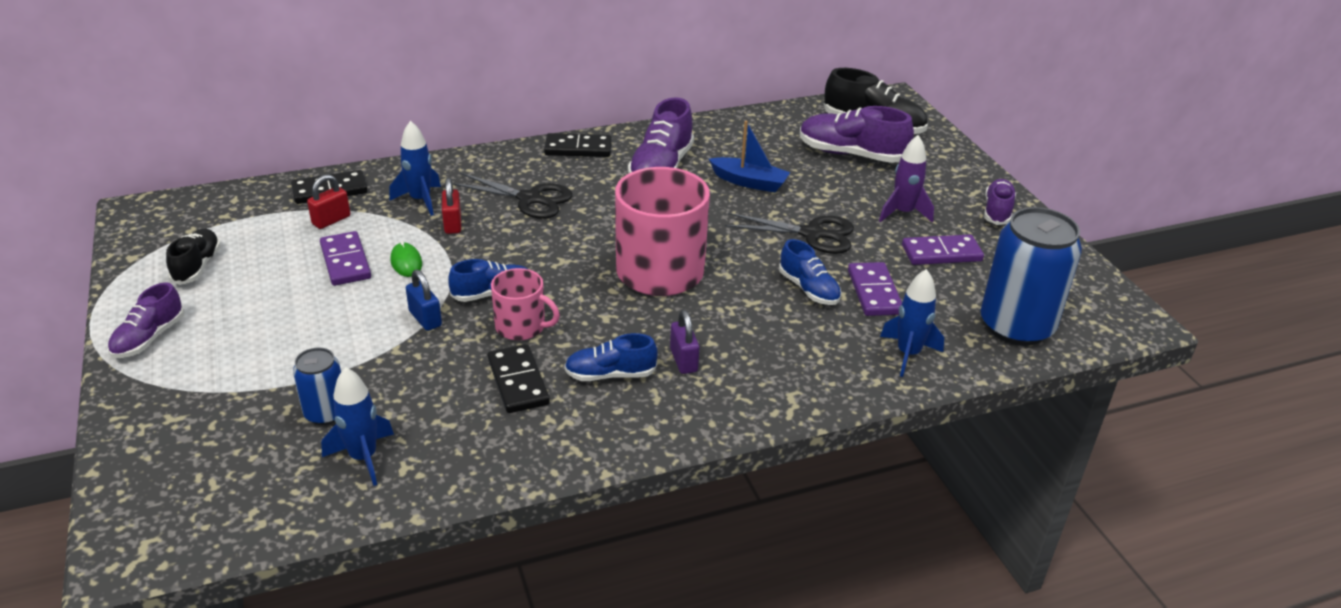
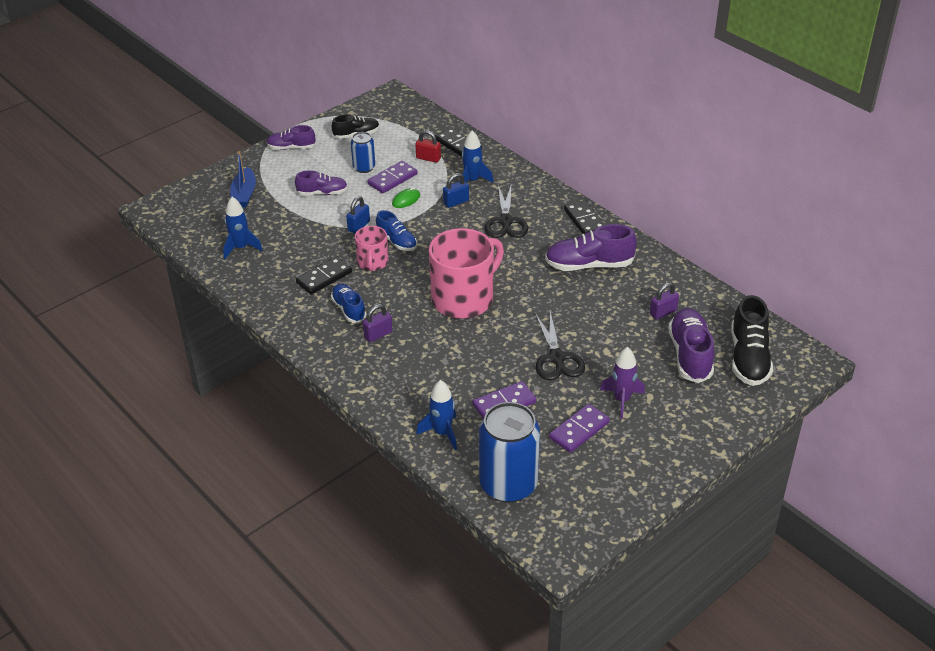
camera: 70 degrees right, 5 degrees up
blue can [293,347,341,425] -> blue can moved to [351,132,375,173]
red padlock [442,178,461,234] -> blue padlock [443,173,469,208]
blue boat [709,121,790,192] -> blue boat moved to [230,151,256,207]
blue shoe [779,239,842,305] -> none
purple domino [902,235,984,265] -> purple domino turned 75 degrees clockwise [549,404,610,453]
purple shoe [984,179,1016,225] -> purple shoe moved to [295,170,348,196]
none -> purple padlock [650,282,679,320]

